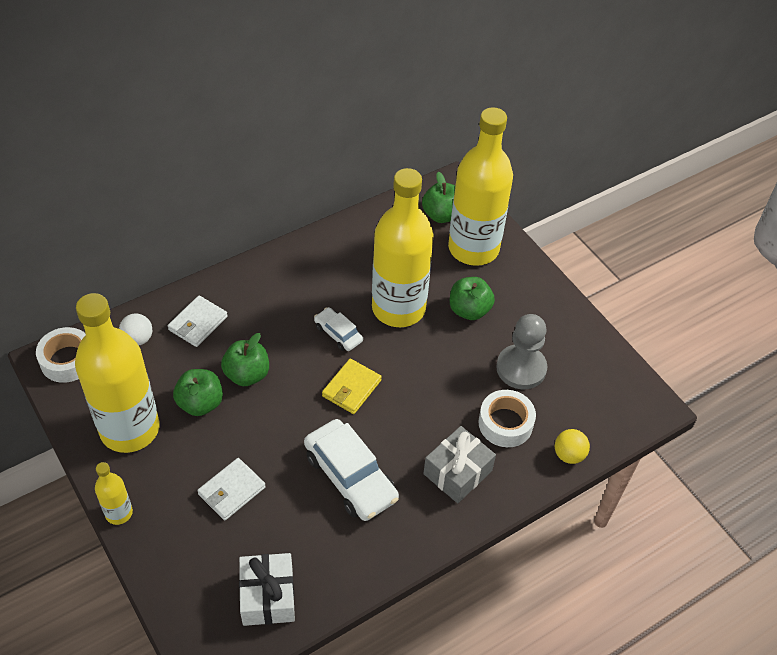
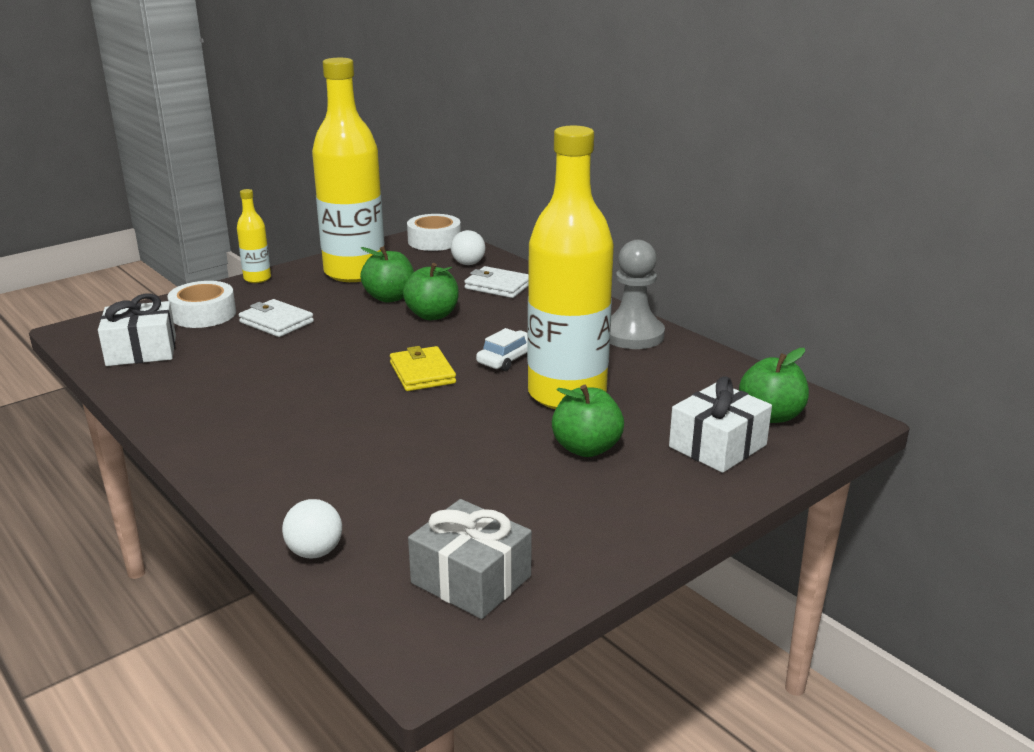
camera: 85 degrees right, 25 degrees down
white car [304,419,399,521] -> none
yellow wallet [322,359,382,414] -> yellow wallet turned 45 degrees clockwise [390,346,456,391]
grey gift [423,426,496,503] -> grey gift moved to [408,499,532,619]
yellow bottle [448,107,513,266] -> white gift [669,376,772,473]
white tape [478,390,536,447] -> white tape moved to [167,281,236,328]
grey pawn [496,314,547,389] -> grey pawn moved to [610,240,665,349]
yellow ball [555,429,590,464] -> white ball [282,499,342,559]

